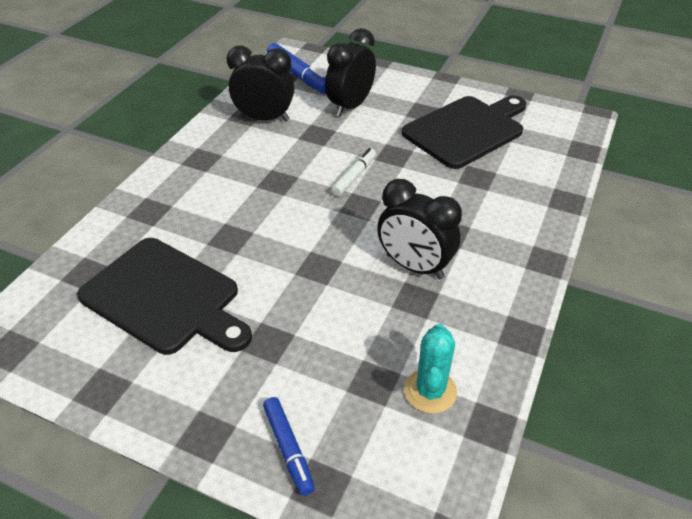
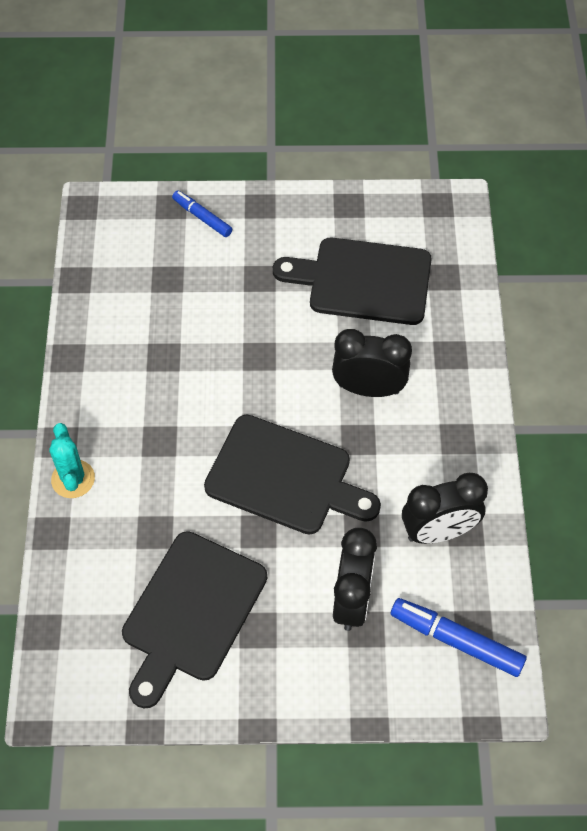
camera: 155 degrees right, 15 degrees up
white marker [331,148,376,196] -> black cutting board [204,415,381,535]
black clock [377,179,462,279] -> black clock moved to [332,329,412,397]
turquoise cactus [404,324,457,414] -> turquoise cactus moved to [49,423,95,498]

